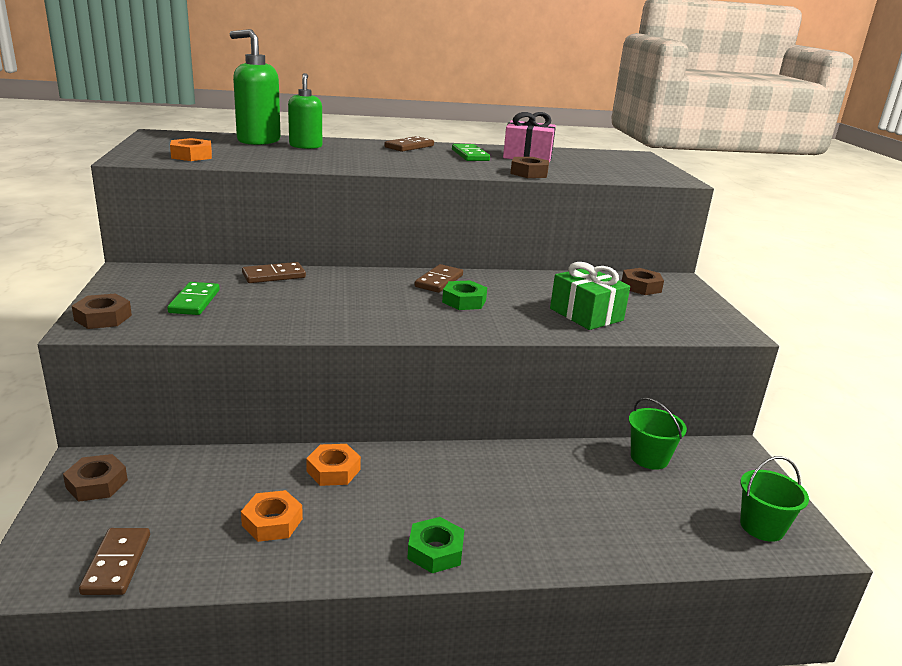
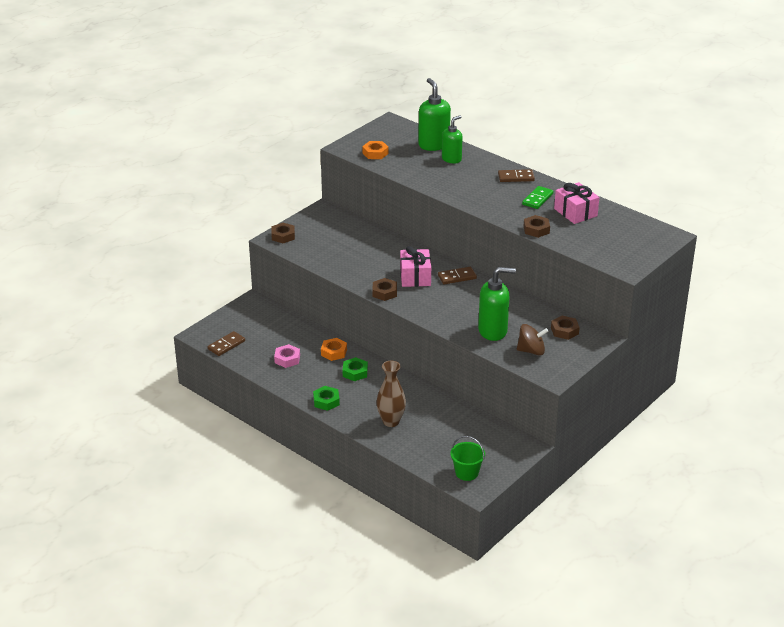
camera: 50 degrees right, 10 degrees up
brown nut [63,454,128,502] -> brown nut moved to [373,278,397,301]
green domino [167,282,220,315] -> none
orange nut [241,490,303,542] -> pink nut [274,344,300,368]
brown domino [242,262,306,283] -> none
green nut [442,280,487,310] -> green nut moved to [343,357,368,381]
green gift [550,262,630,330] -> green soap dispenser [478,267,516,341]
green bucket [629,398,687,470] -> none
none -> brown vase [376,361,406,427]
none -> pink gift [400,246,431,287]
none -> brown spinning top [517,324,548,355]

